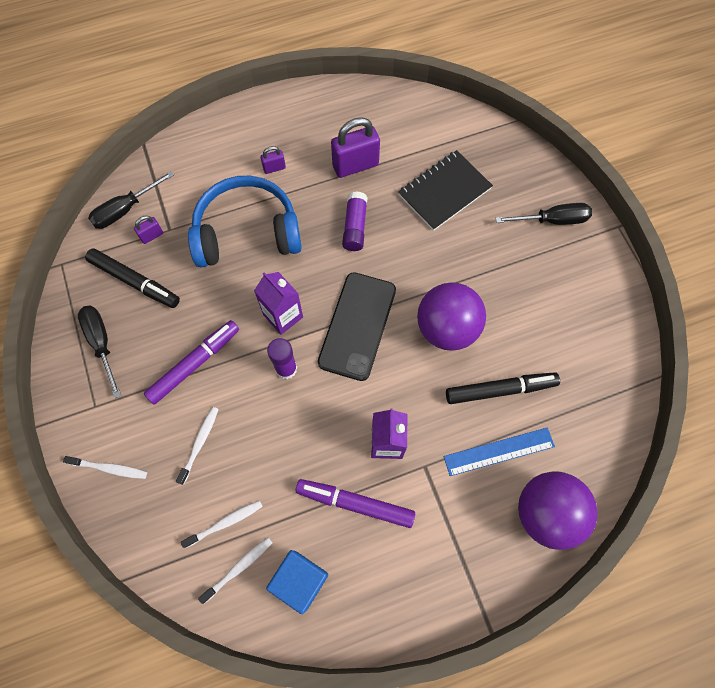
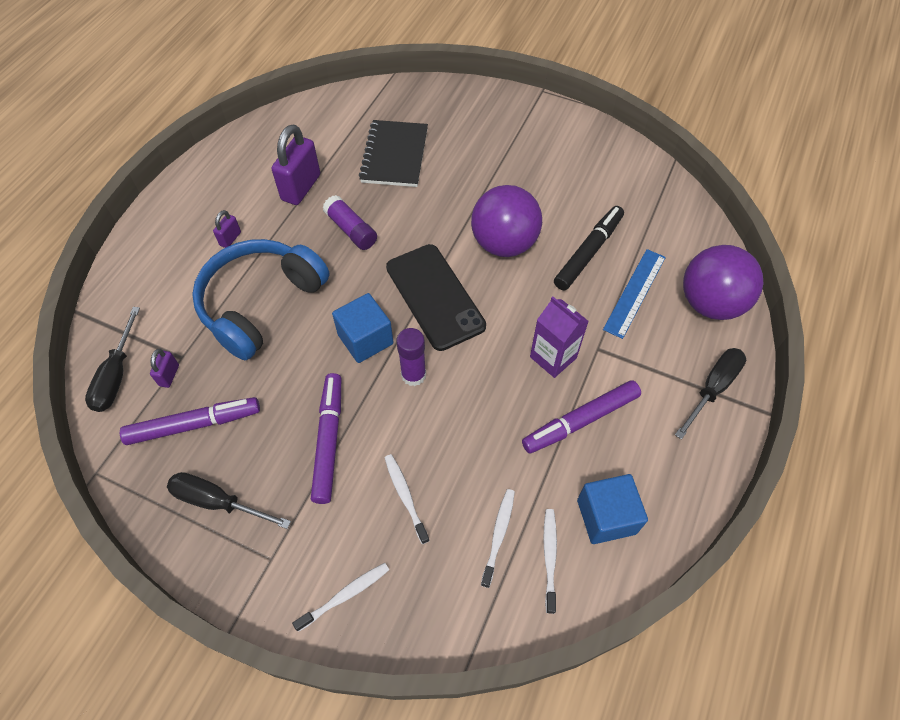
camera: 45 degrees left, 10 degrees down
black marker [85,248,180,308] -> purple marker [120,397,260,445]
purple carton [254,272,303,335] -> blue cube [332,293,394,363]
black screwdriver [496,203,592,225] -> black screwdriver moved to [675,348,746,440]

